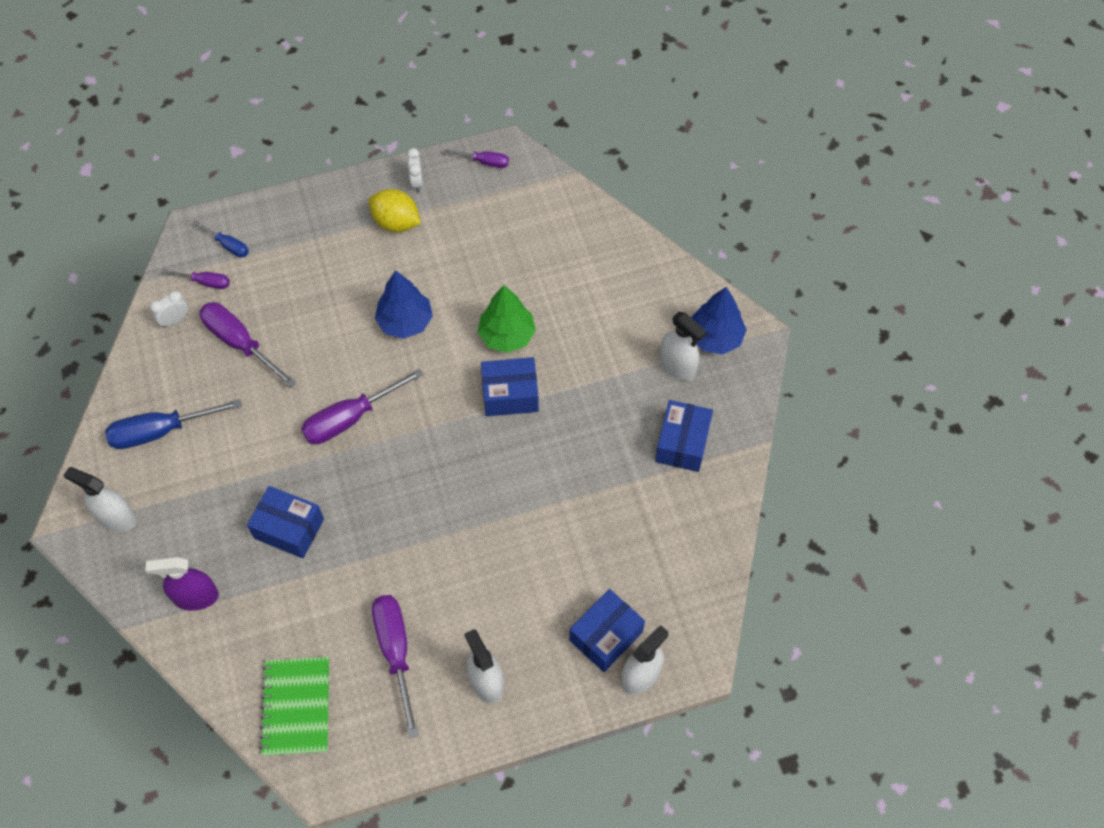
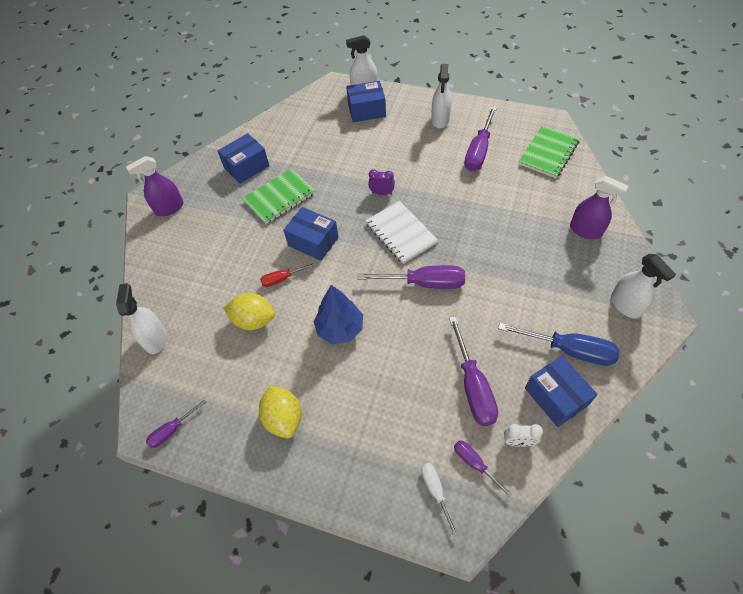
camera: 140 degrees left, 5 degrees down
blue screwdriver [192,220,249,258] -> white screwdriver [421,463,458,537]
blue box [247,486,324,558] -> blue box moved to [525,356,598,427]
white clock [407,148,423,193] -> none
purple screwdriver [444,149,509,168] -> purple screwdriver turned 90 degrees counterclockwise [146,400,206,448]
green tree [478,285,536,353] -> red screwdriver [260,262,316,287]
white spray bottle [660,312,706,381] -> white spray bottle moved to [116,283,167,354]
blue tree [691,287,747,354] -> purple spray bottle [126,156,184,216]
none -> yellow lemon [223,293,275,330]
none -> green notebook [242,168,315,224]
none -> white notebook [365,201,438,264]
none -> purple clock [368,169,395,195]

